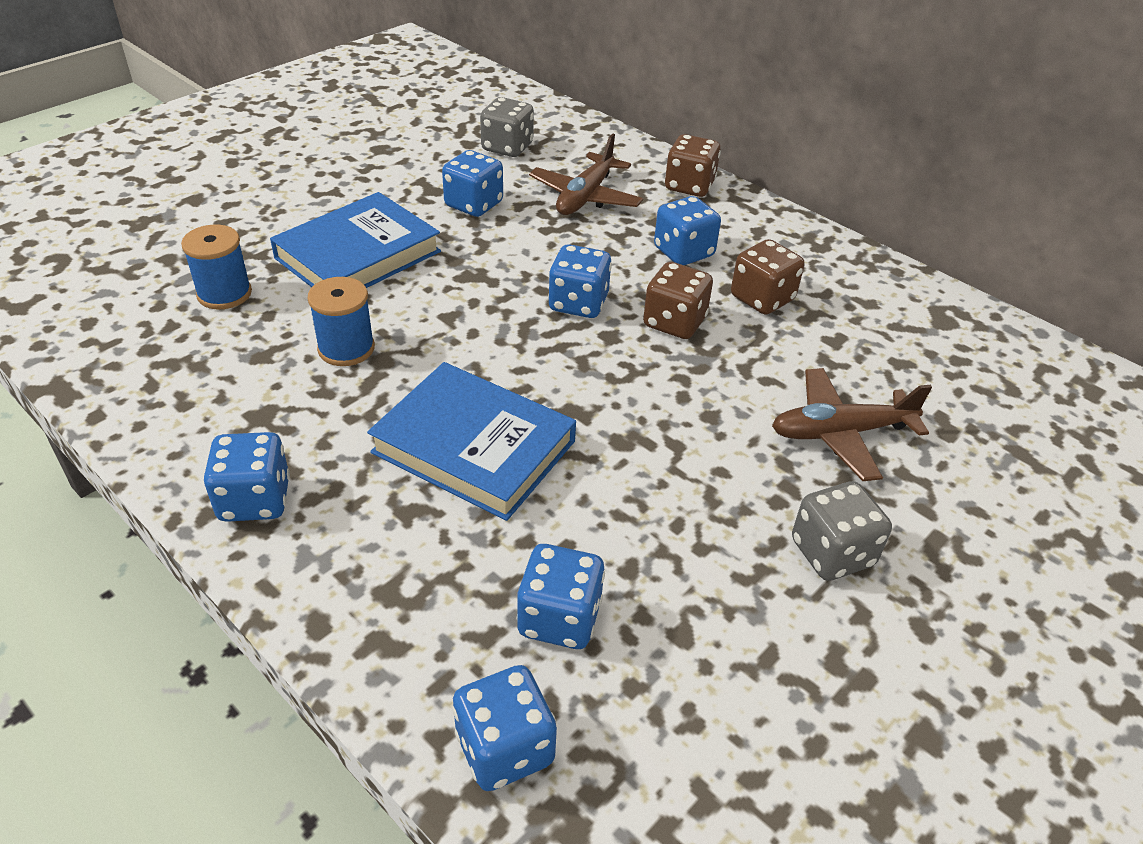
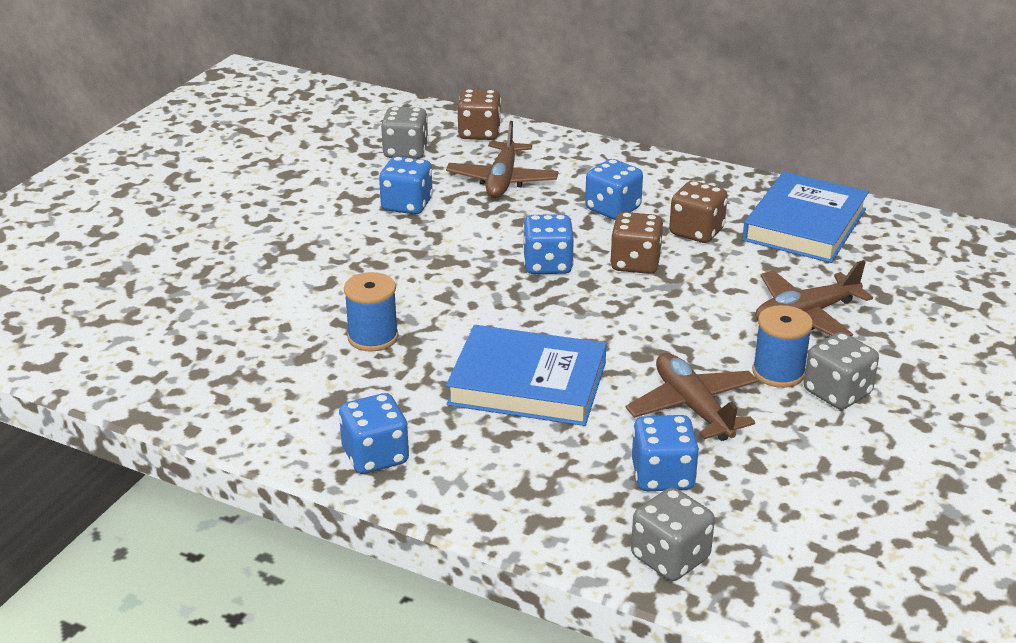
camera: 15 degrees left, 10 degrees down
blue spool [181,225,252,309] -> blue spool moved to [752,305,813,388]
blue book [270,192,441,288] -> blue book moved to [742,172,869,263]
blue dice [453,665,557,791] -> grey dice [631,487,715,581]
brown dice [665,134,721,197] -> brown dice moved to [457,89,501,140]
none -> brown plane [625,353,759,441]

